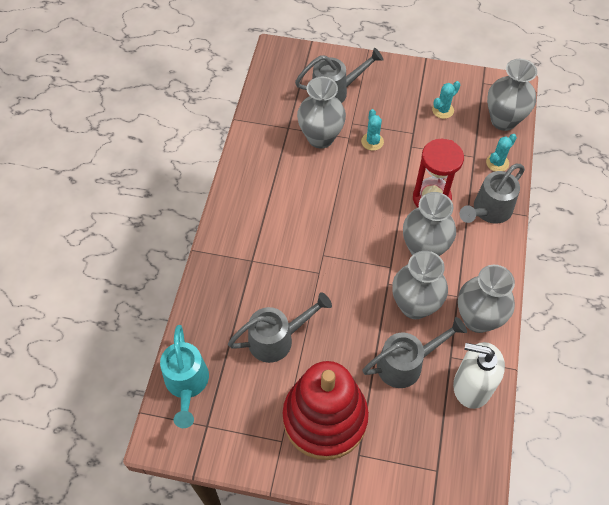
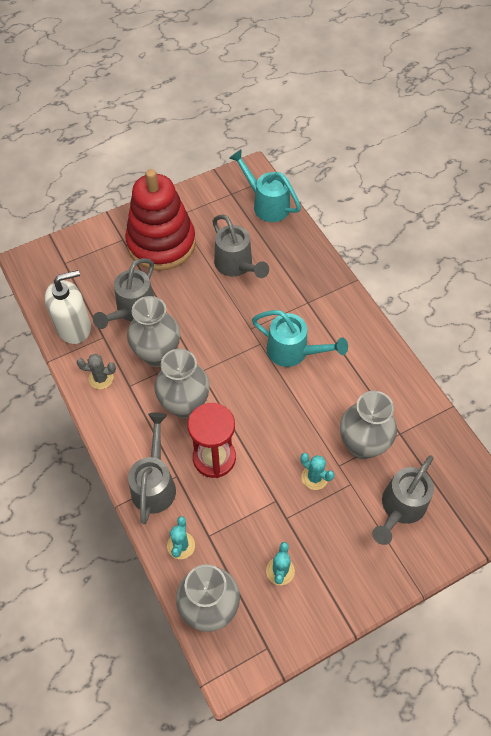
camera: 140 degrees right, 0 degrees up
grey watering can [228,292,332,363] -> grey watering can turned 60 degrees counterclockwise [213,215,269,278]
grey vase [458,265,515,333] -> grey cactus [77,354,116,389]
none -> turquoise watering can [252,310,348,367]

